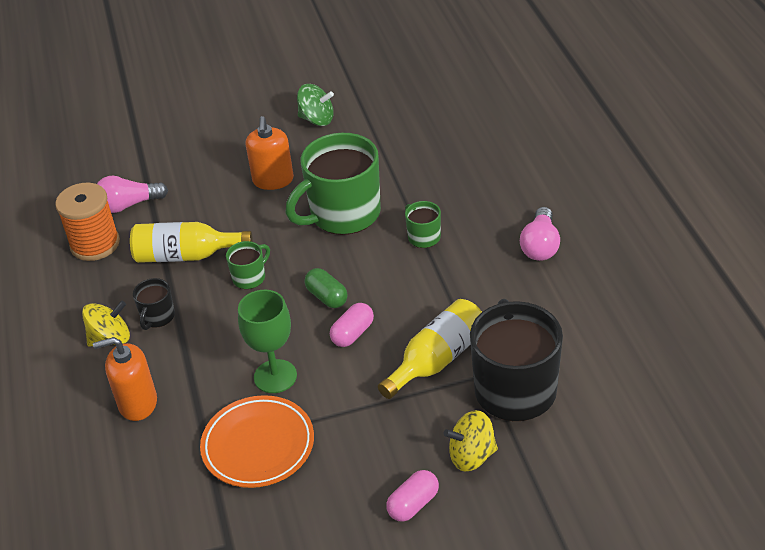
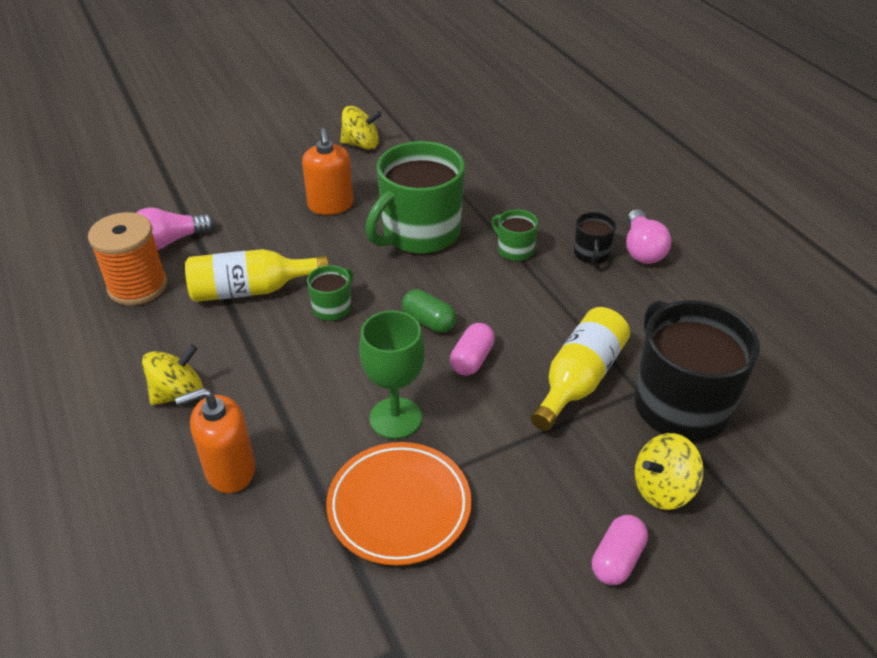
camera: 15 degrees left, 0 degrees up
black mug [133,278,175,330] -> black mug moved to [574,212,616,265]
green spinning top [297,84,334,126] -> yellow spinning top [340,106,381,150]

